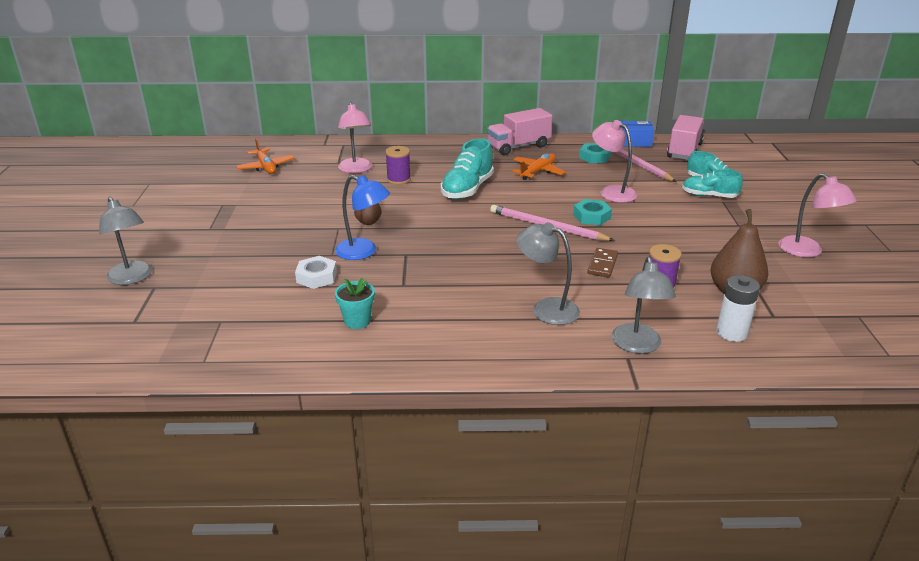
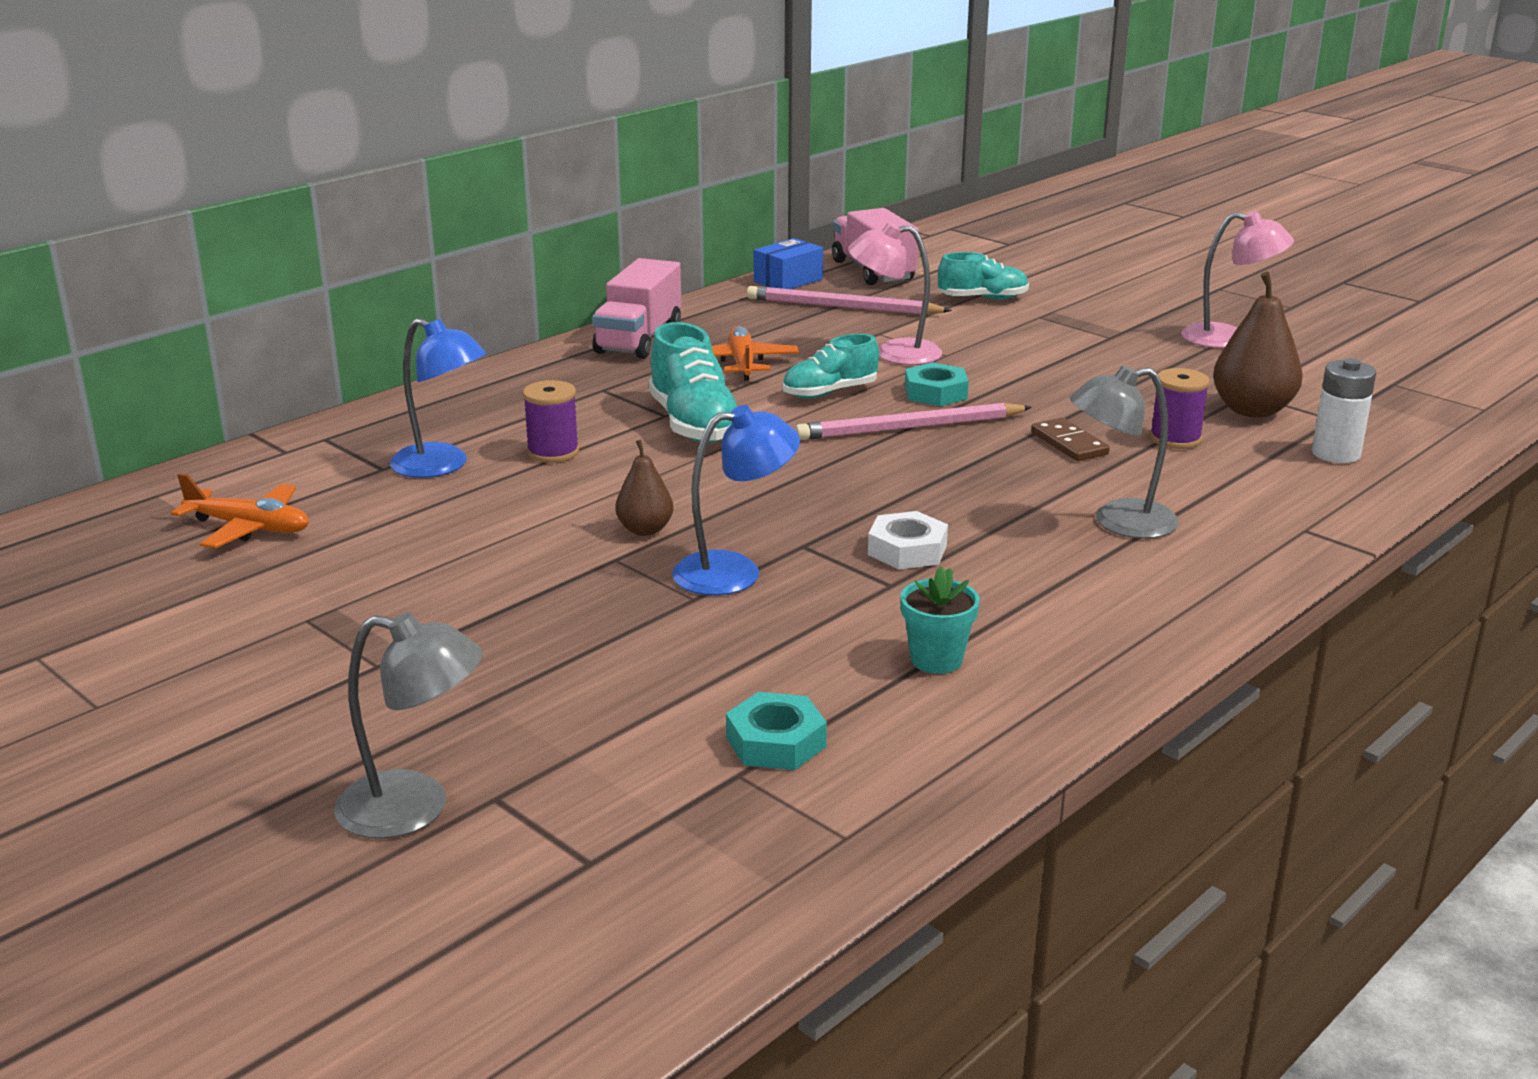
camera: 45 degrees left, 5 degrees down
white nut [295,256,337,289] -> white nut moved to [868,511,948,569]
pink lamp [338,102,372,173] -> blue lamp [390,318,486,478]
turquoise nut [579,143,611,163] -> turquoise nut moved to [726,692,827,770]
grey lamp [612,256,676,354] -> none
turquoise shoe [682,169,743,198] -> turquoise shoe moved to [782,334,879,398]

